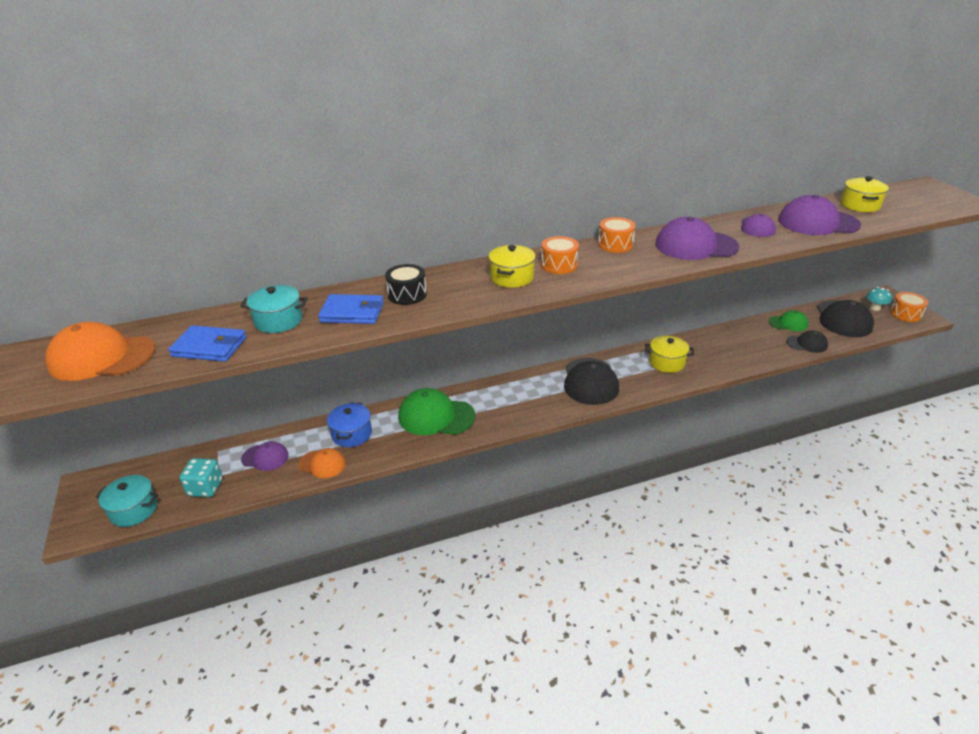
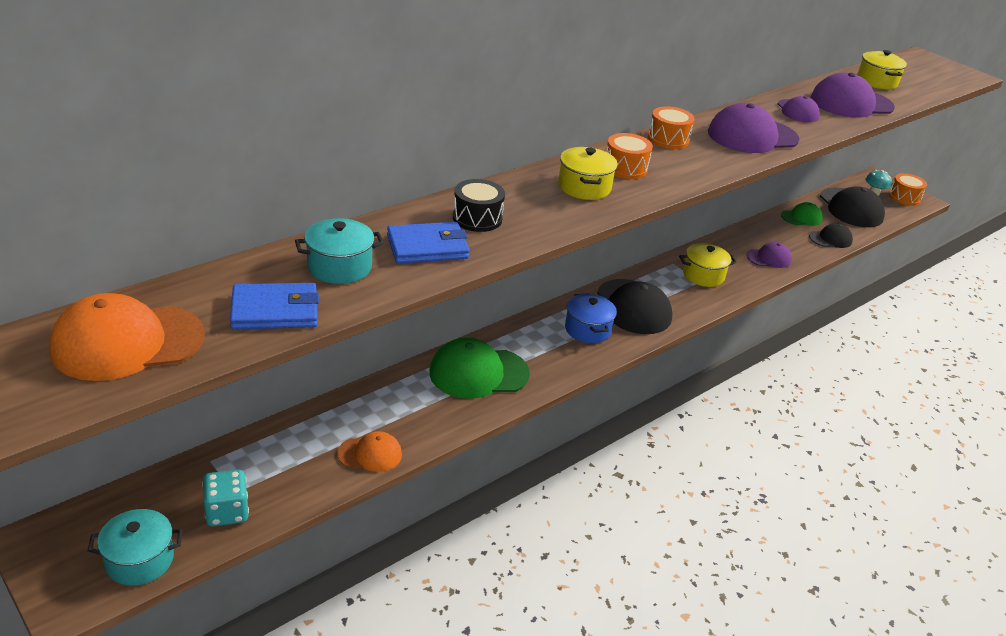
camera: 25 degrees left, 0 degrees up
purple cap [241,441,289,471] -> purple cap moved to [747,242,792,268]
blue pot [327,403,372,447] -> blue pot moved to [565,293,617,343]

